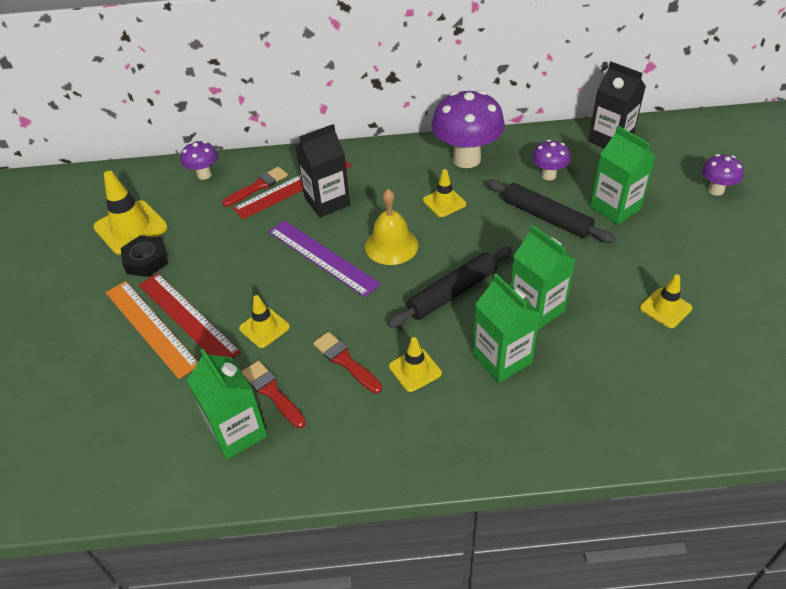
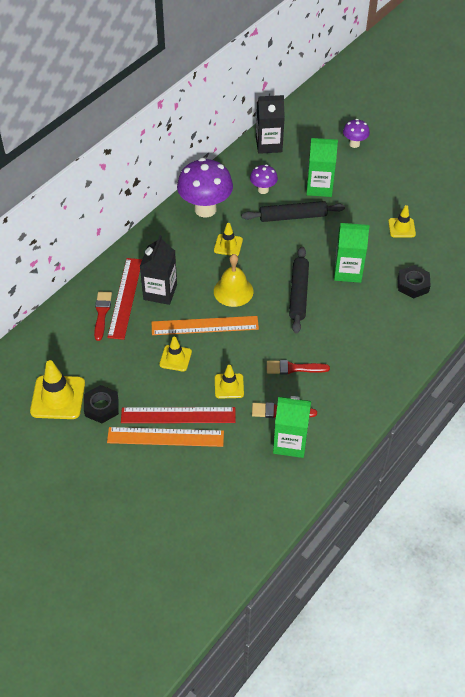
camera: 50 degrees left, 5 degrees up
purple mushroom [181,141,218,180] -> none
purple ruler [269,220,381,297] -> orange ruler [152,316,259,335]
yellow traffic cone [389,337,442,392] -> yellow traffic cone moved to [159,337,192,371]
green carton [473,274,540,383] -> none
none -> black nut [398,265,431,298]

